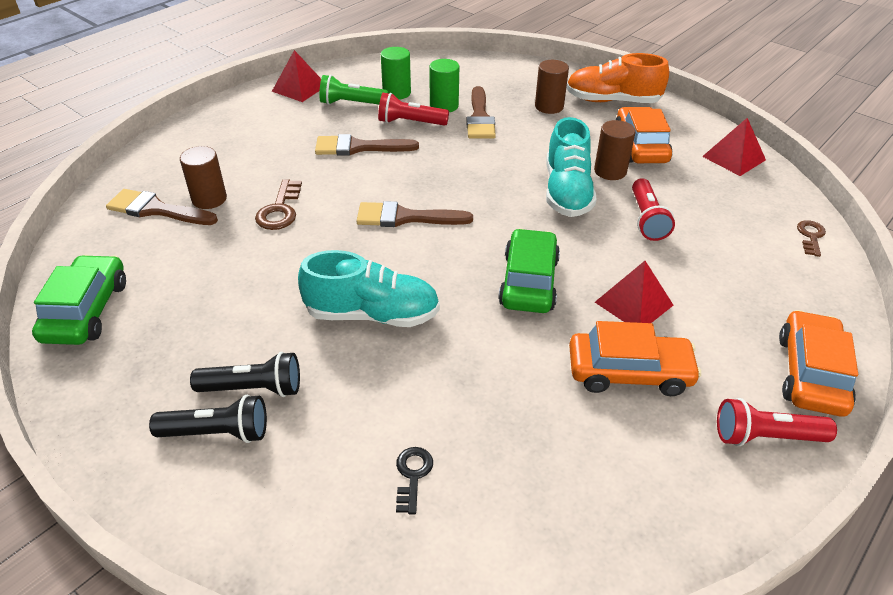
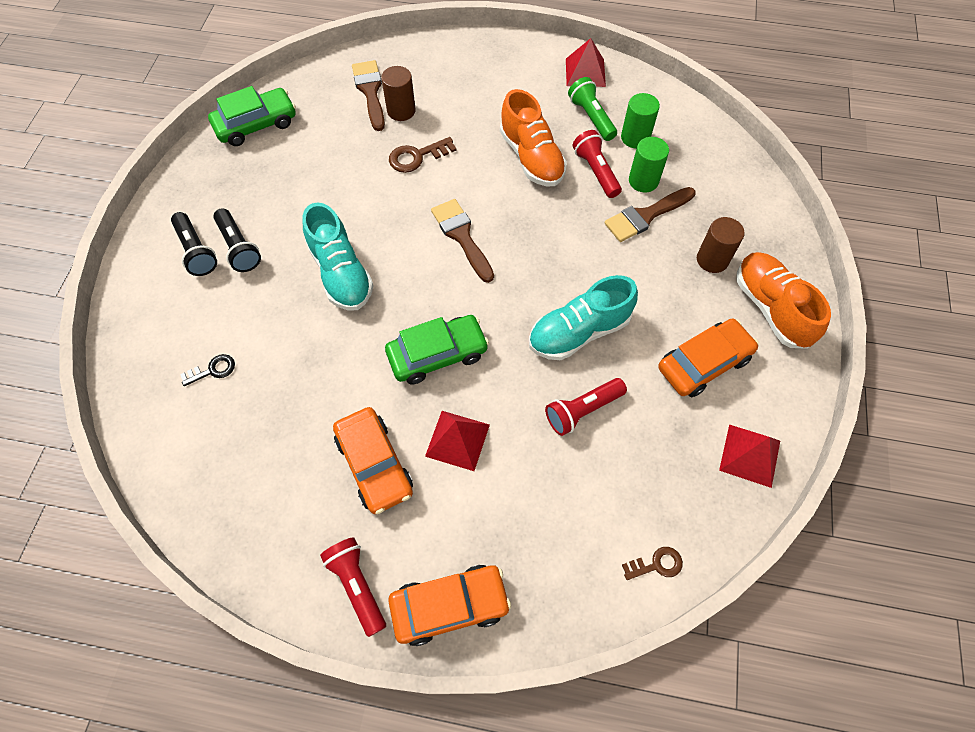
camera: 60 degrees right, 20 degrees up
brown brush [315,134,419,156] -> orange shoe [500,89,567,186]
brown cylinder [594,120,636,180] -> none

